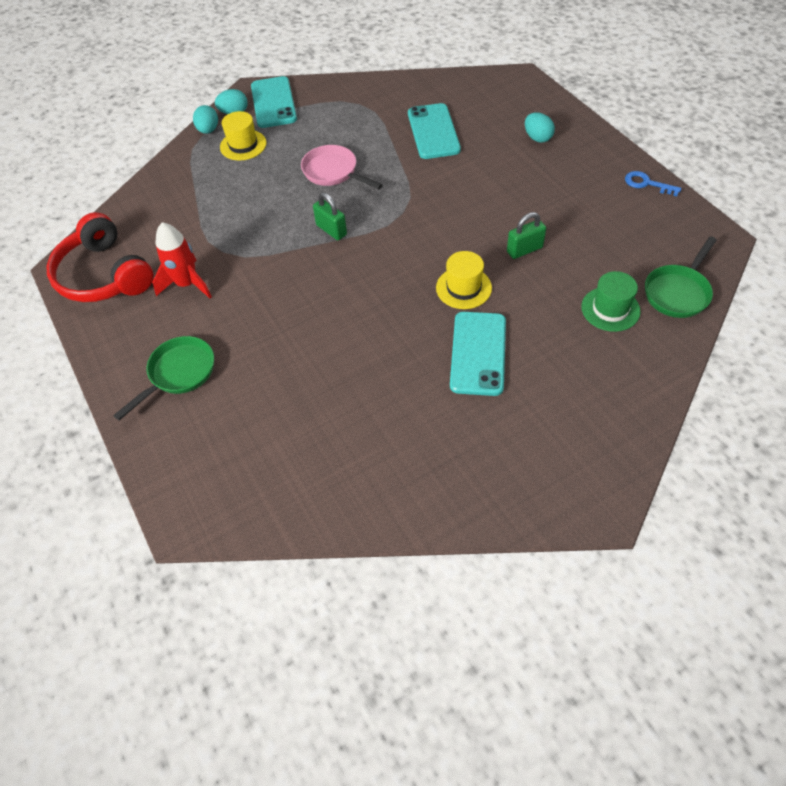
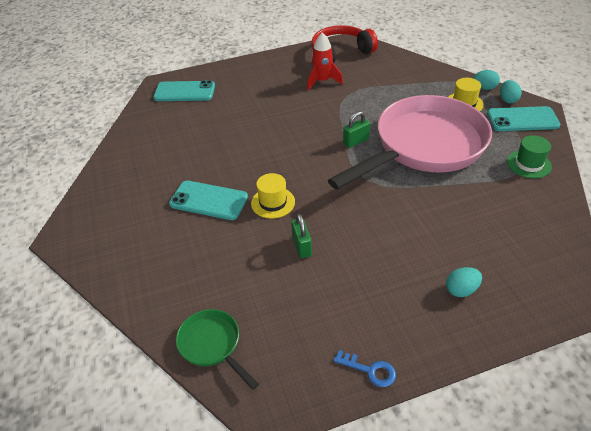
camera: 100 degrees right, 10 degrees down
green pan [113,336,214,420] -> none
pink pan [301,145,383,189] -> pink pan [328,95,492,190], size x2.40
turquoise phone [408,103,461,159] -> turquoise phone moved to [153,80,215,101]
green hat [581,271,641,332] -> green hat moved to [507,135,552,178]
blue key [625,171,681,196] -> blue key turned 75 degrees clockwise [334,350,396,387]

